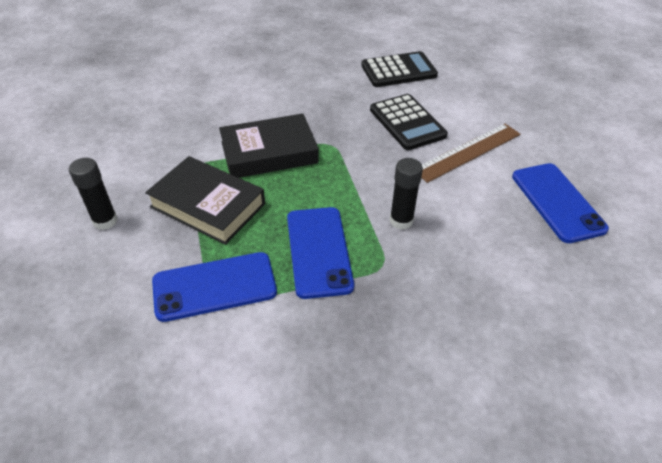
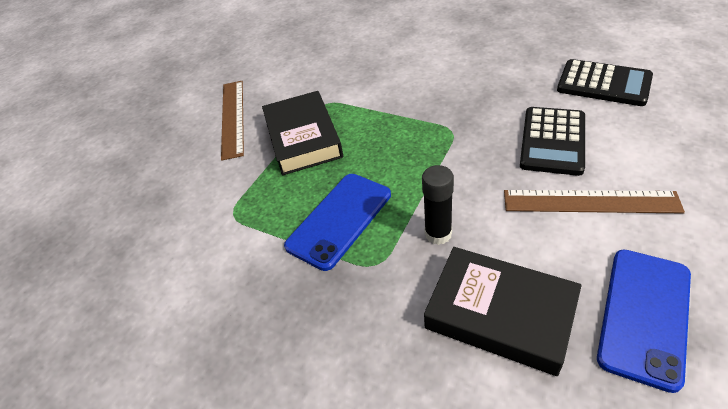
camera: 50 degrees right, 0 degrees up
black glue stick [69,158,118,230] -> brown ruler [221,81,244,161]
blue phone [152,252,277,322] -> none
black book [219,114,319,178] -> black book moved to [424,247,582,376]

